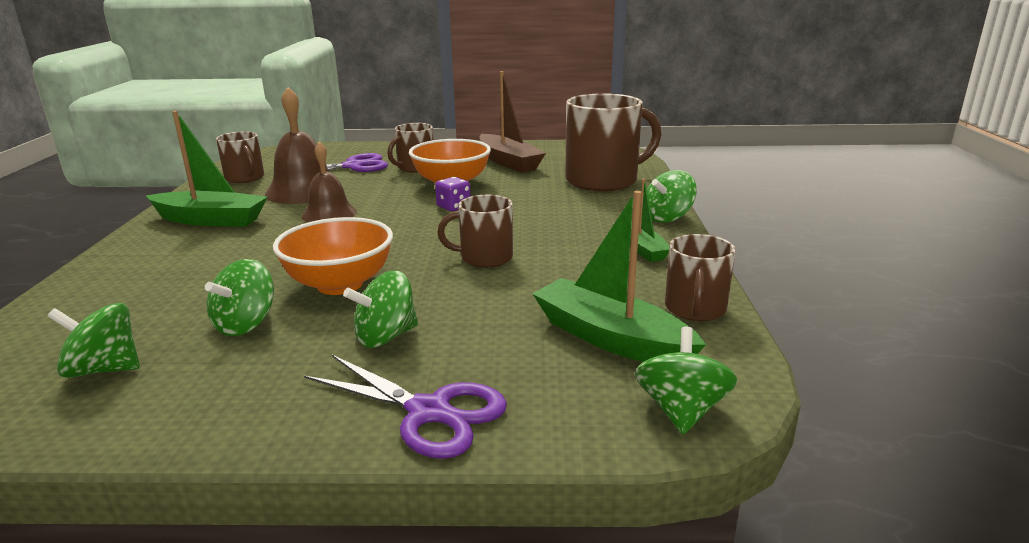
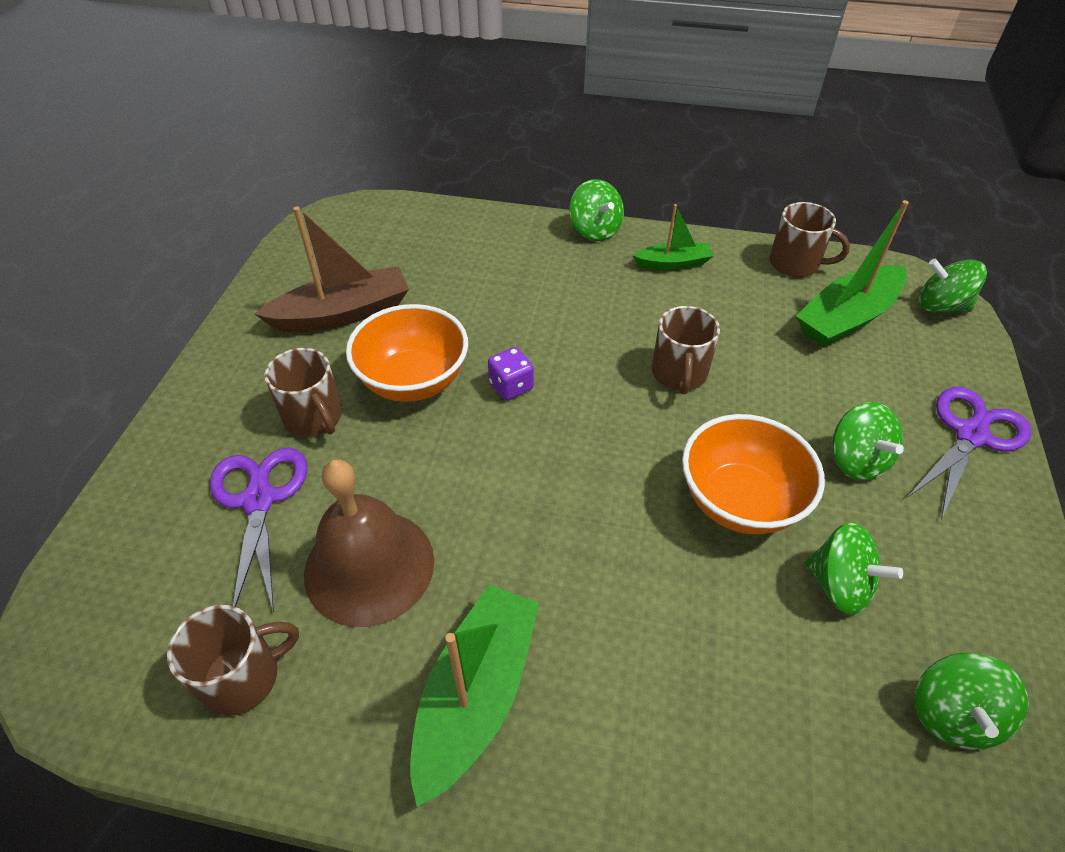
camera: 80 degrees left, 25 degrees up
brown bell [302,142,357,222] -> none
brown mug [565,93,662,192] -> none

